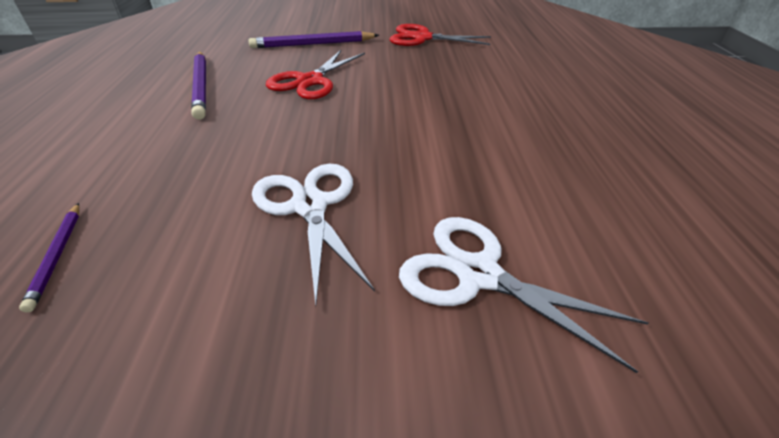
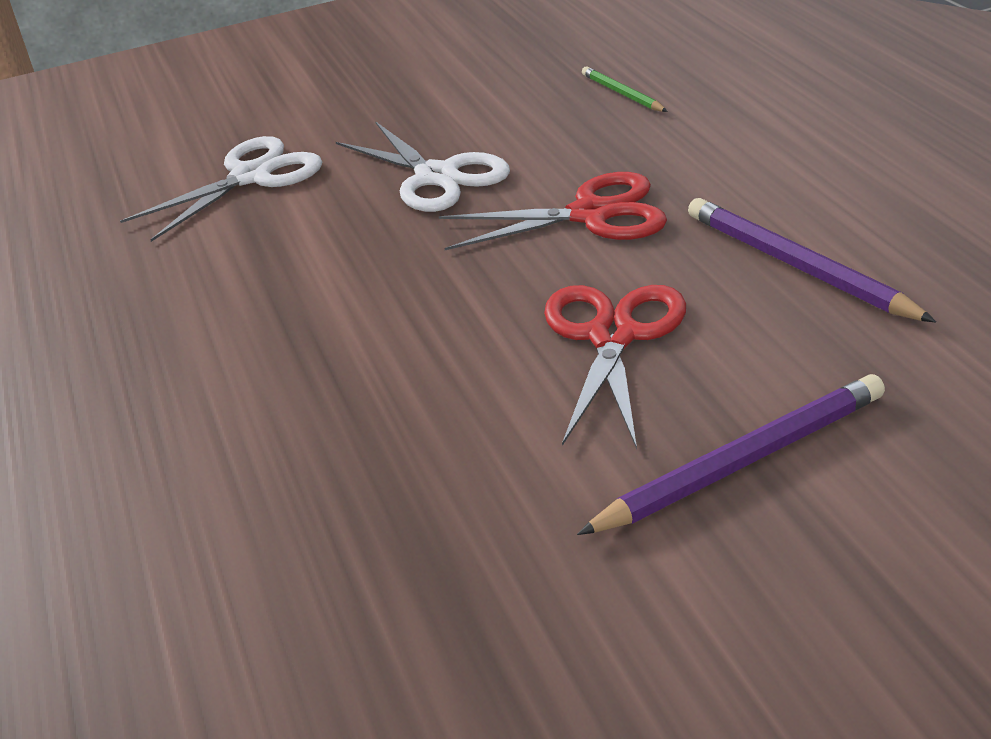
camera: 165 degrees right, 5 degrees down
purple pencil [19,203,79,312] -> green pencil [582,67,668,112]
red scissors [389,24,491,46] -> red scissors moved to [439,172,667,250]
white scissors [399,217,648,373] -> white scissors turned 60 degrees counterclockwise [120,136,322,242]

